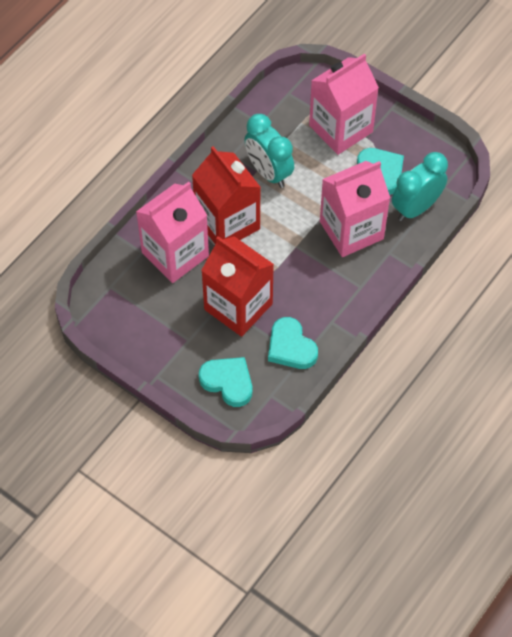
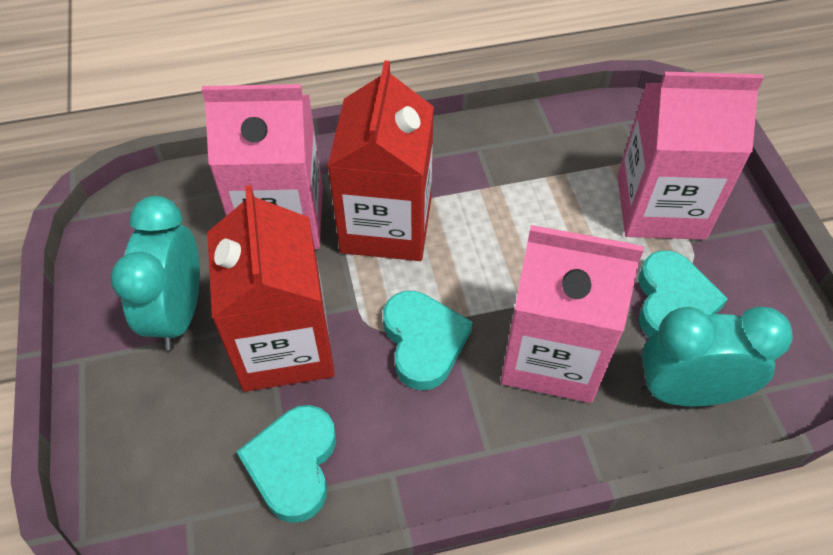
camera: 40 degrees right, 5 degrees down
turquoise heart [199,357,252,407] -> turquoise heart moved to [383,291,473,390]
turquoise clock [244,114,294,188] -> turquoise clock moved to [111,196,200,350]

